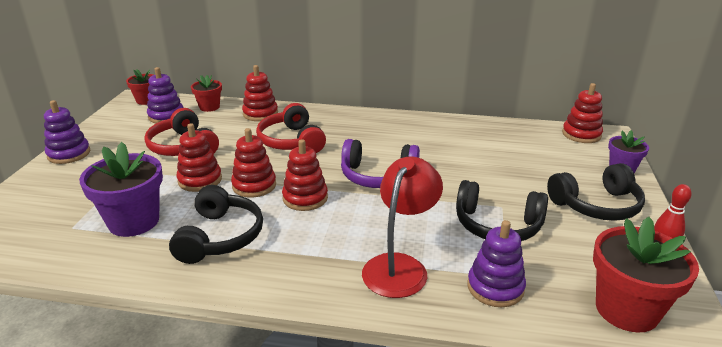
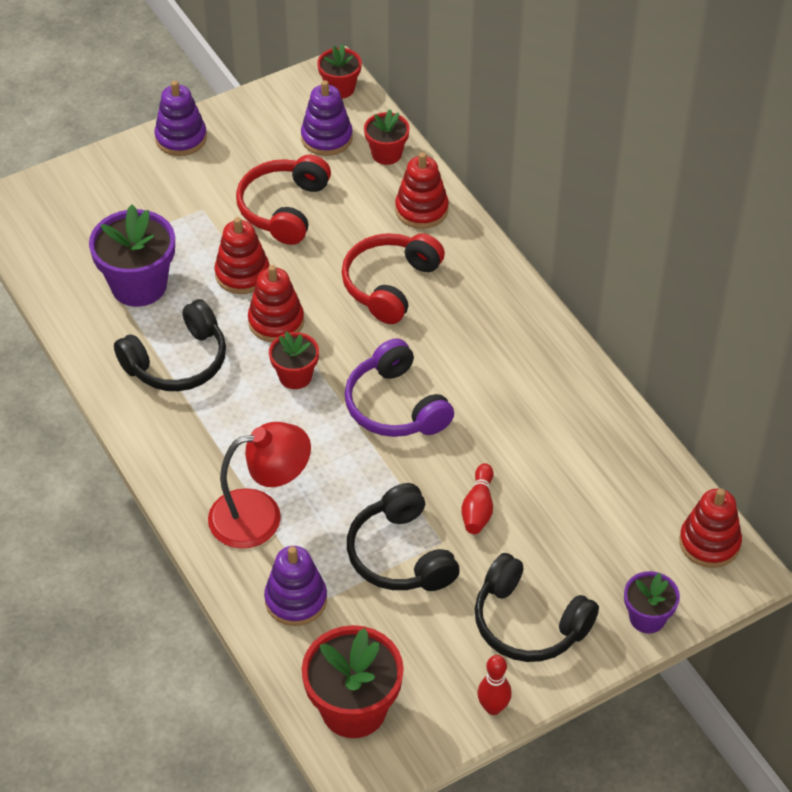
camera: 50 degrees right, 20 degrees up
red stacking toy [282,139,328,211] -> red flower pot [269,331,319,389]
none -> red bowling pin [462,463,493,534]

